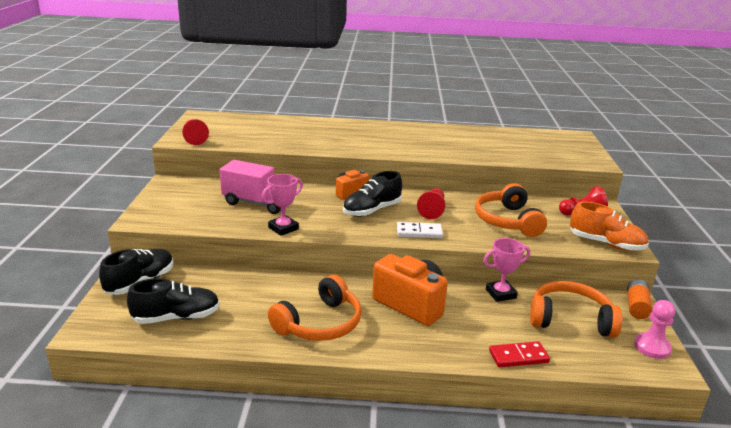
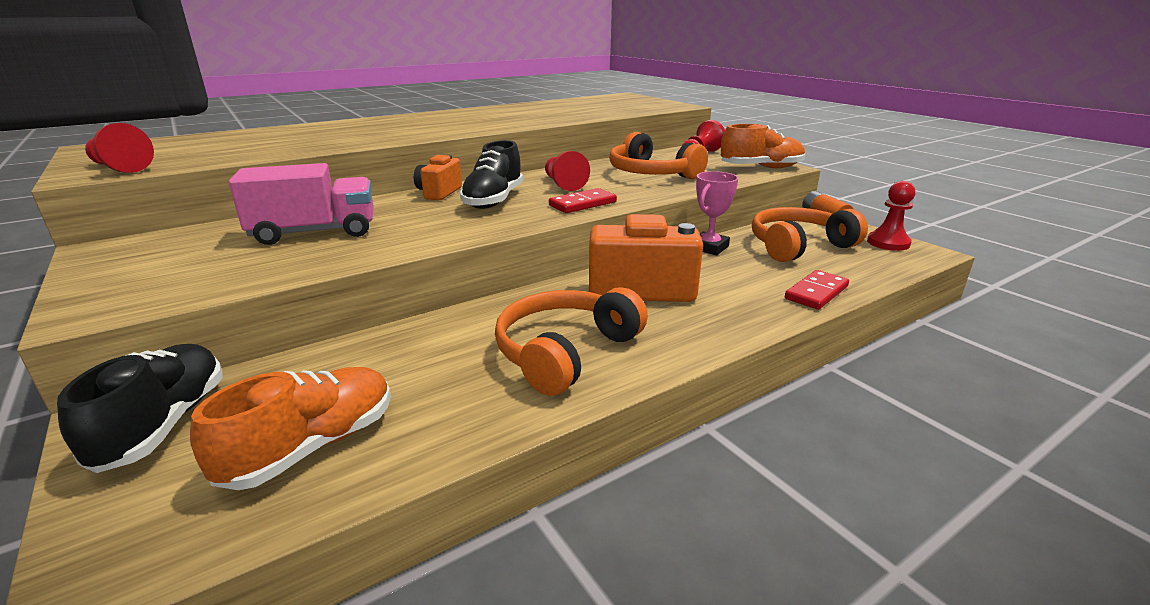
camera: 35 degrees left, 0 degrees up
black shoe [127,278,220,324] -> orange shoe [190,367,391,490]
pink trophy [261,174,303,236] -> none
orange headphones [268,275,362,341] -> orange headphones turned 150 degrees counterclockwise [495,287,648,396]
white domino [397,222,443,238] -> red domino [549,188,617,213]
pink pawn [634,300,675,359] -> red pawn [867,181,915,251]

